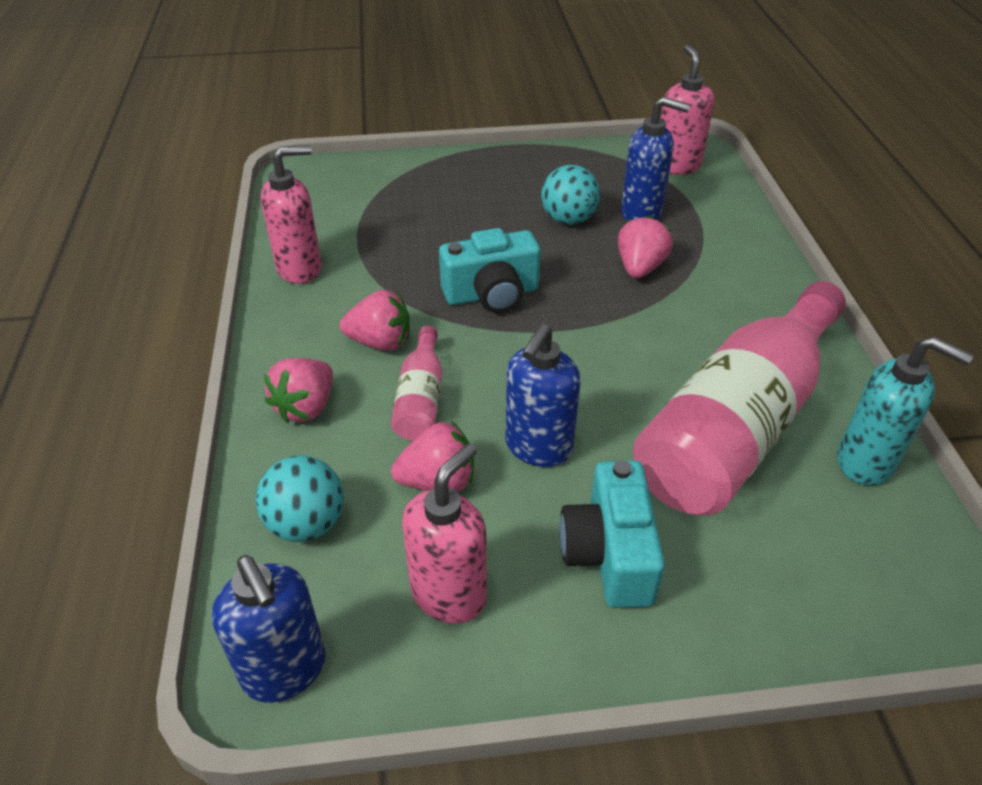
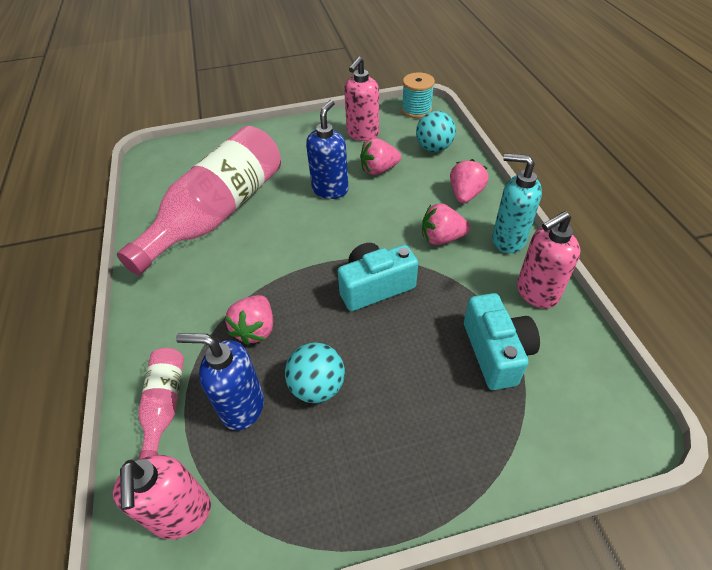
camera: 175 degrees right, 5 degrees up
blue soap dispenser [212,555,326,703] -> turquoise spool [402,72,435,118]
pink bottle [391,326,442,441] -> pink bottle moved to [138,348,184,460]
turquoise camera [559,460,665,608] -> turquoise camera moved to [464,293,540,390]
turquoise soap dispenser [837,336,974,486] -> turquoise soap dispenser moved to [492,153,542,253]

